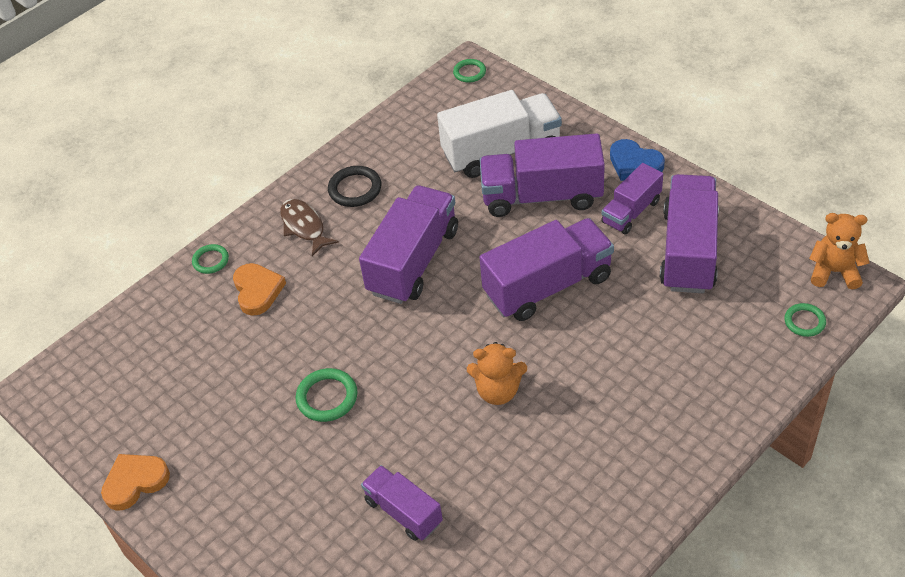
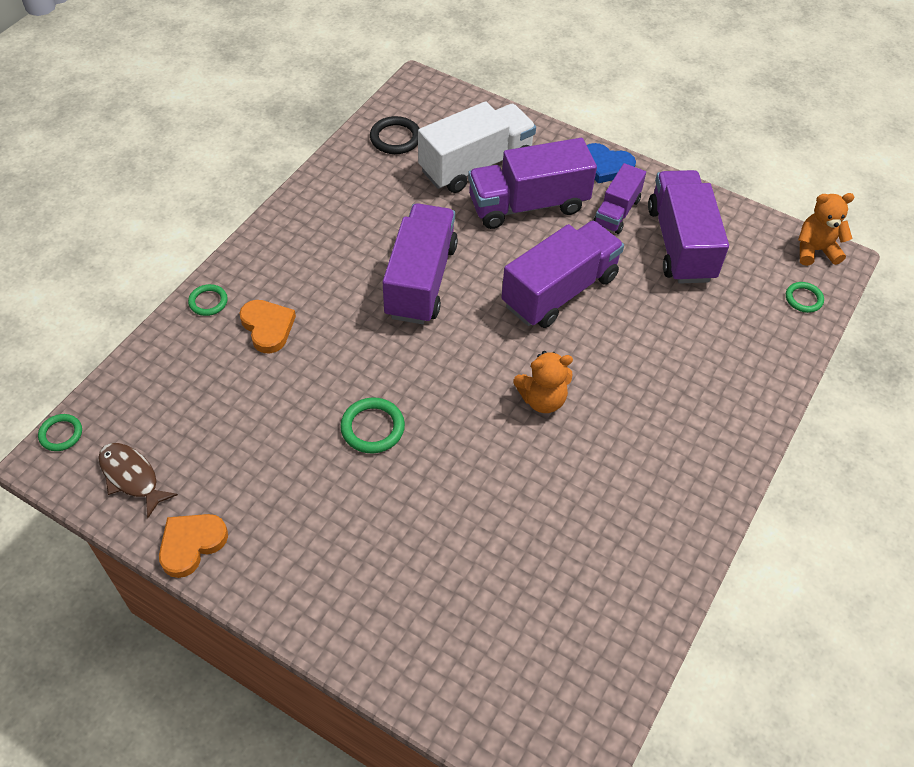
camera: 20 degrees left, 5 degrees up
brown fish [280,199,339,256] -> brown fish moved to [98,443,178,518]
black ring [328,166,381,207] -> black ring moved to [370,116,420,154]
purple truck [361,465,443,541] -> none
green ring [453,59,486,83] -> green ring moved to [38,414,82,451]

